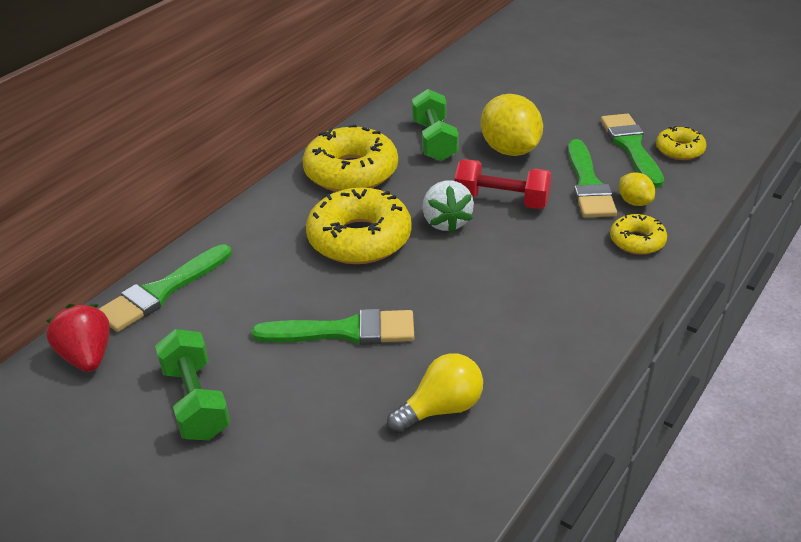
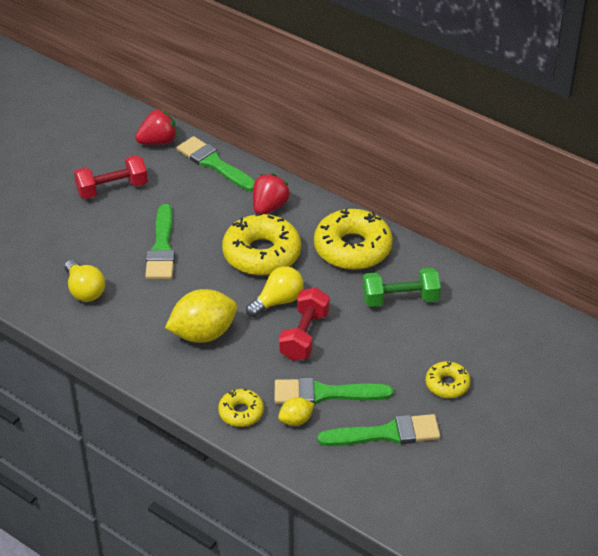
camera: 90 degrees right, 5 degrees up
green dumbbell [155,329,231,440] -> red dumbbell [74,155,148,199]
white strawberry [422,180,474,233] -> yellow light bulb [246,266,304,317]
yellow lemon [481,94,543,156] -> yellow lemon moved to [165,289,237,343]
yellow donut [656,126,707,160] -> yellow donut moved to [426,361,470,398]
none -> red strawberry [253,174,291,214]

